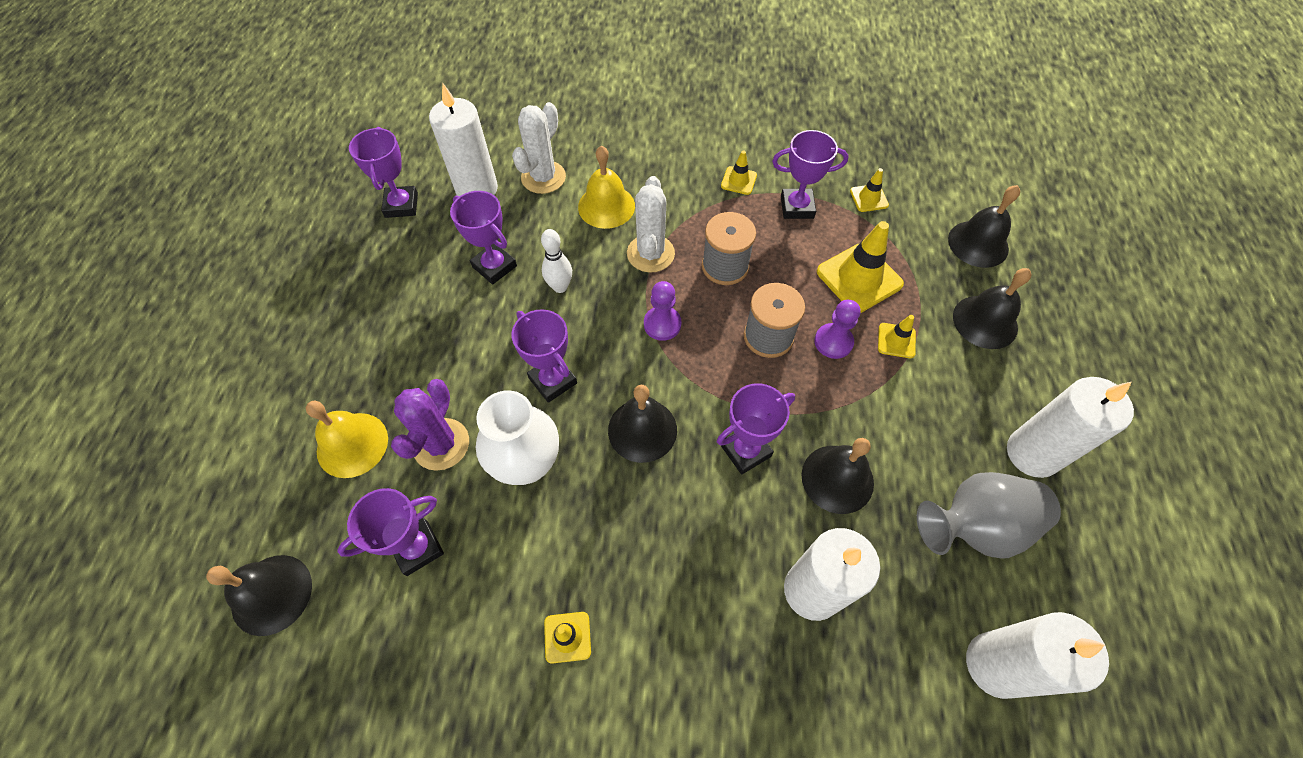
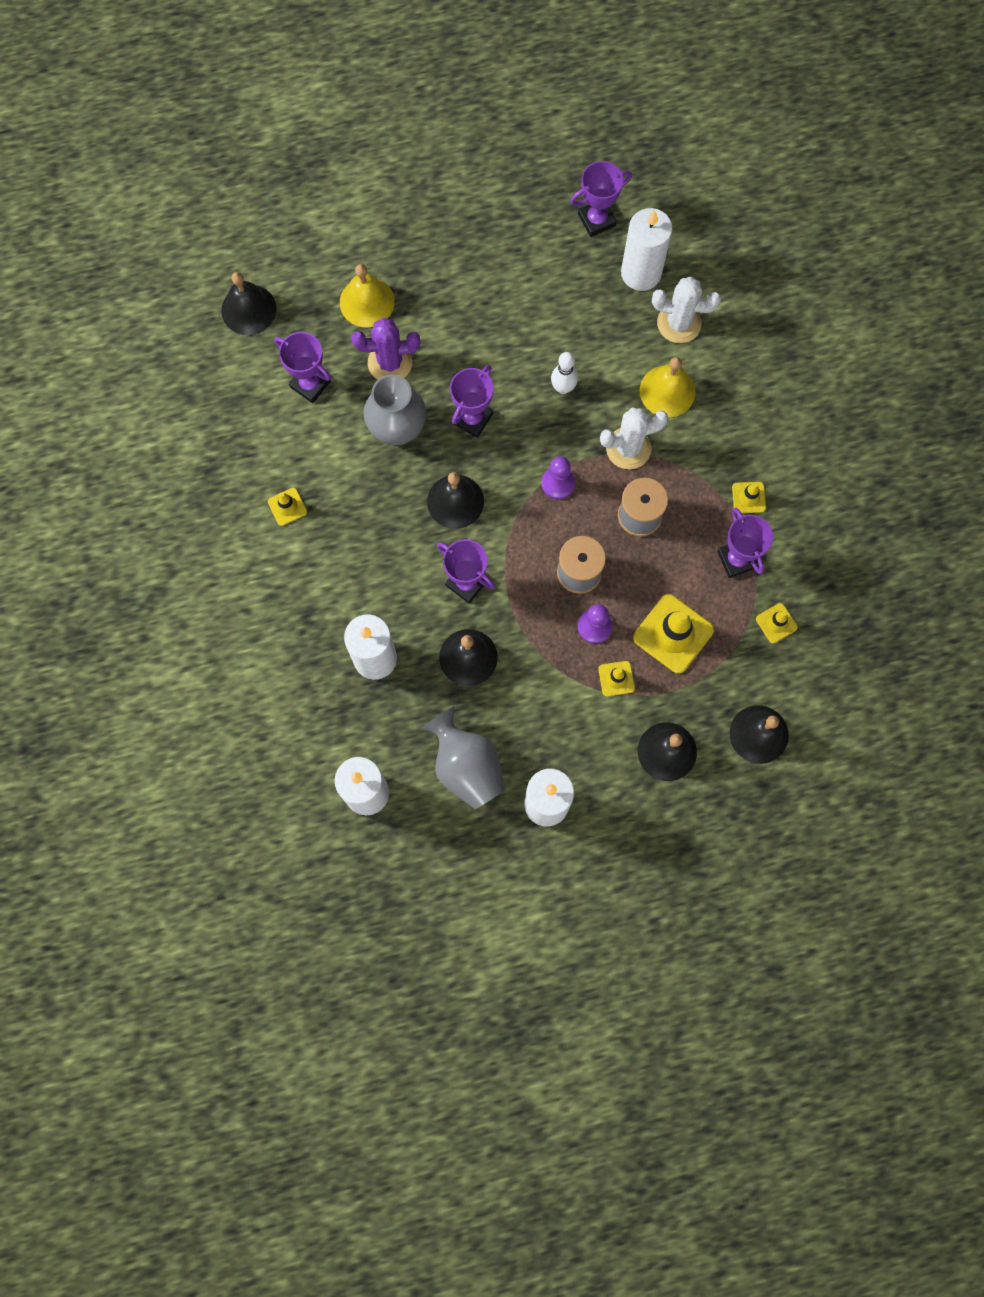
camera: 70 degrees right, 15 degrees up
purple trophy [450,191,517,285] -> none
white vase [476,391,559,485] -> grey vase [363,375,426,445]

